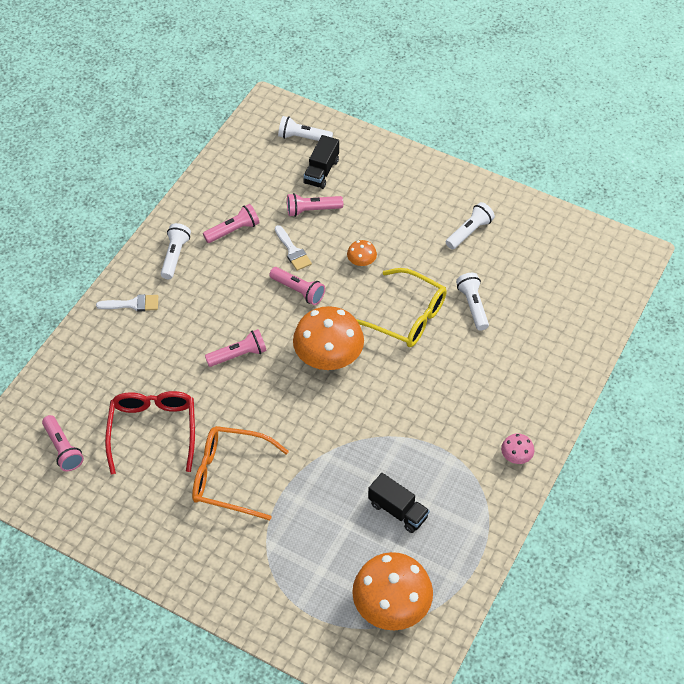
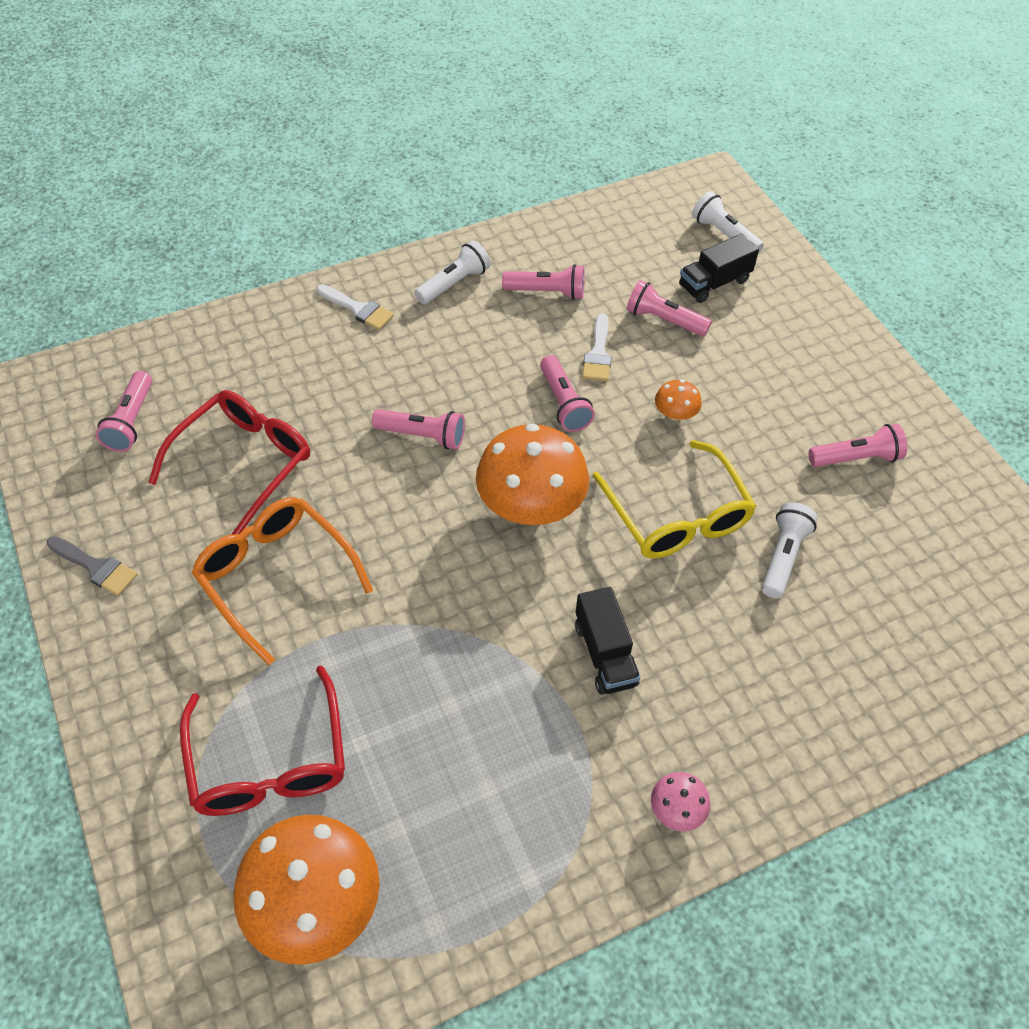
camera: 35 degrees right, 0 degrees up
black truck [368,473,430,533] -> black truck moved to [575,587,641,695]
white flashlight [446,202,495,249] -> pink flashlight [809,424,907,467]
none -> grey brush [47,536,138,596]
none -> red glasses [180,665,345,816]

